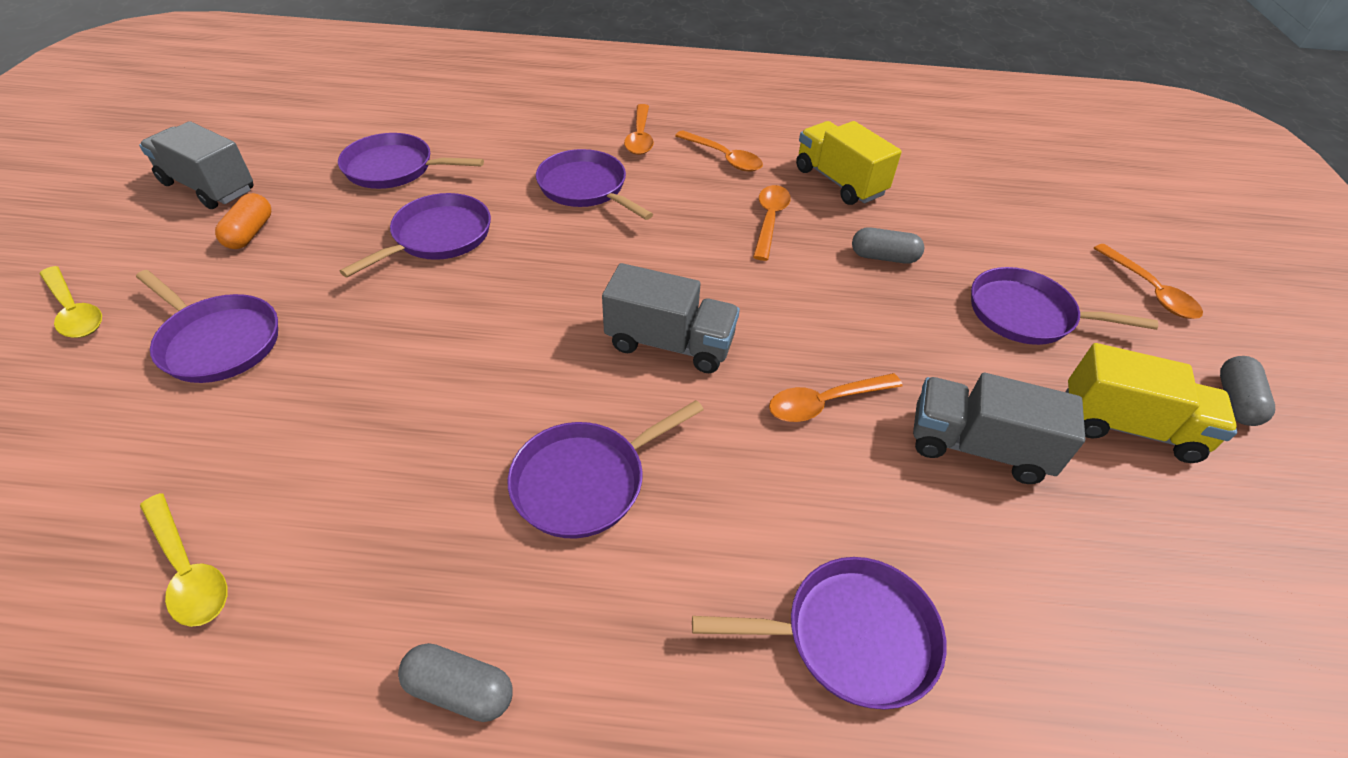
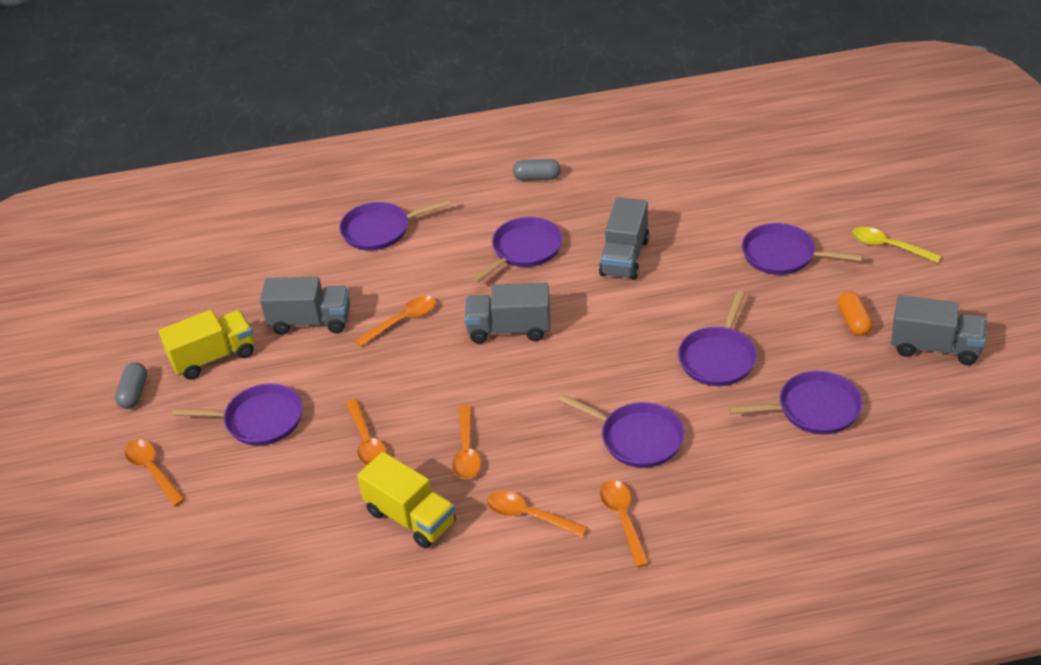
camera: 170 degrees right, 5 degrees down
yellow spoon [140,493,227,627] -> none
grey capsule [852,227,924,264] -> orange spoon [346,399,387,465]
yellow truck [1066,343,1237,463] -> yellow truck turned 150 degrees clockwise [158,310,254,380]
none -> grey truck [599,197,649,280]

